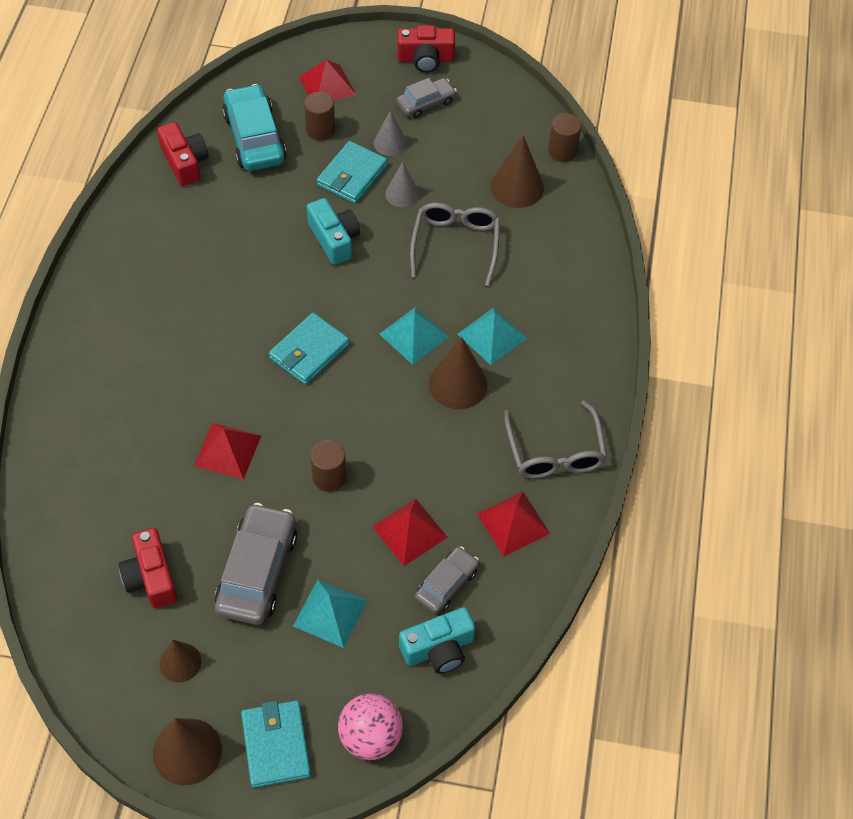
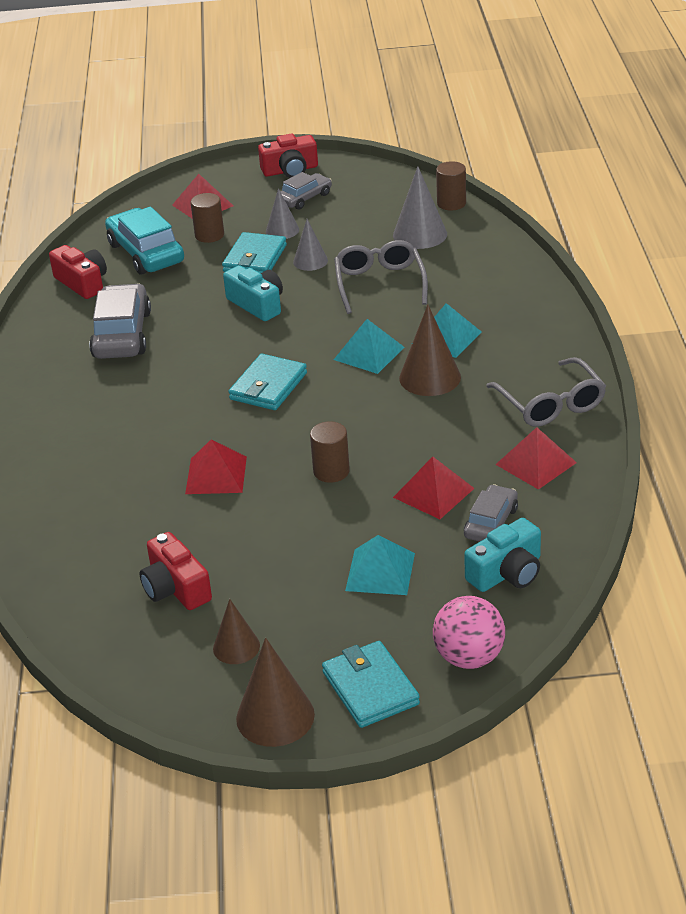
camera: 10 degrees left, 20 degrees down
grey car [215,503,297,625] -> grey car moved to [89,284,151,359]
brown cone [490,135,544,208] -> grey cone [393,166,447,249]

